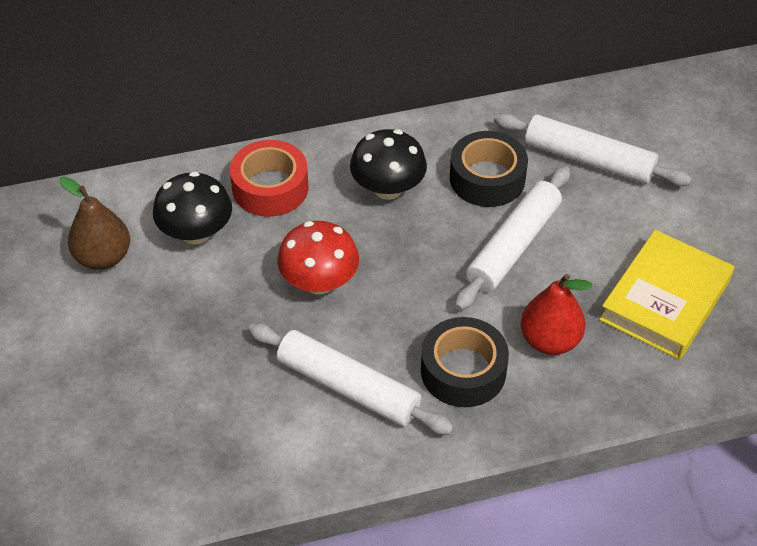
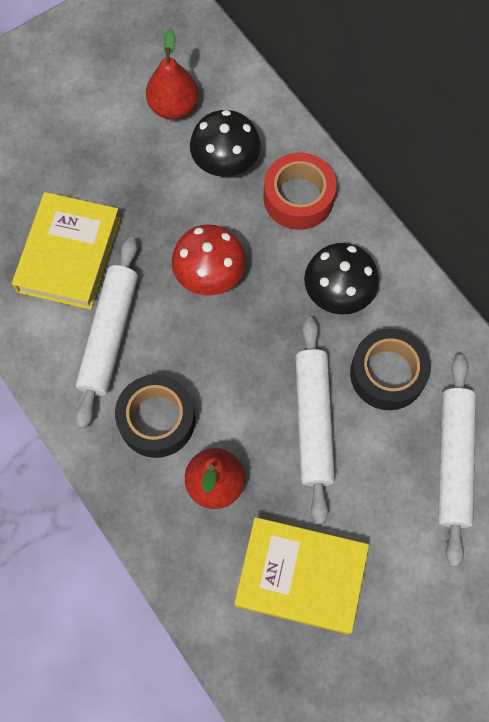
camera: 70 degrees right, 20 degrees up
brown pear [59,177,130,270] -> red pear [146,29,198,119]
white rolling pin [455,166,570,311] -> white rolling pin turned 75 degrees clockwise [295,317,335,525]
none -> yellow book [12,192,121,310]

